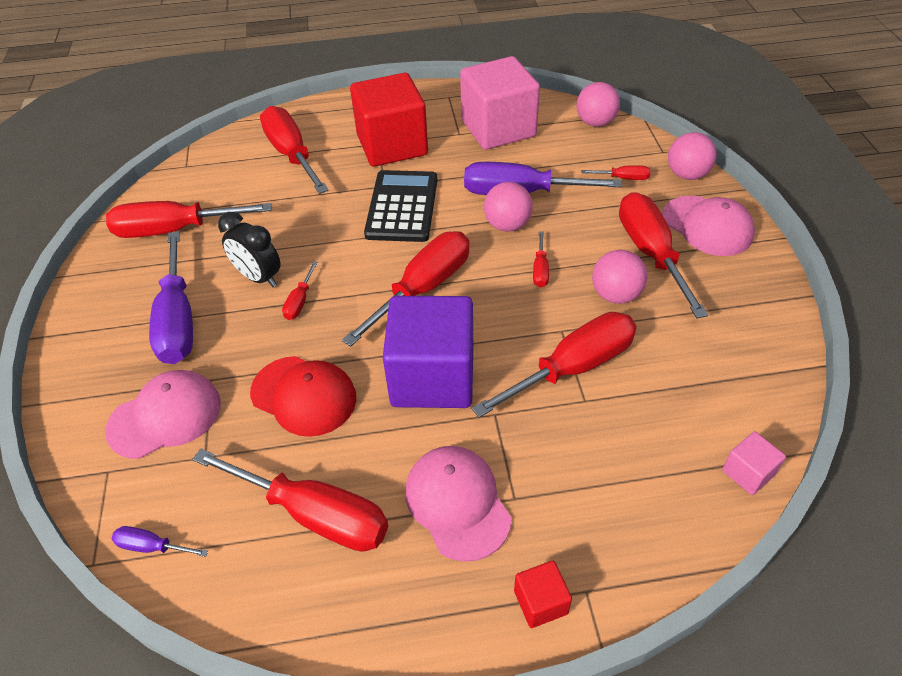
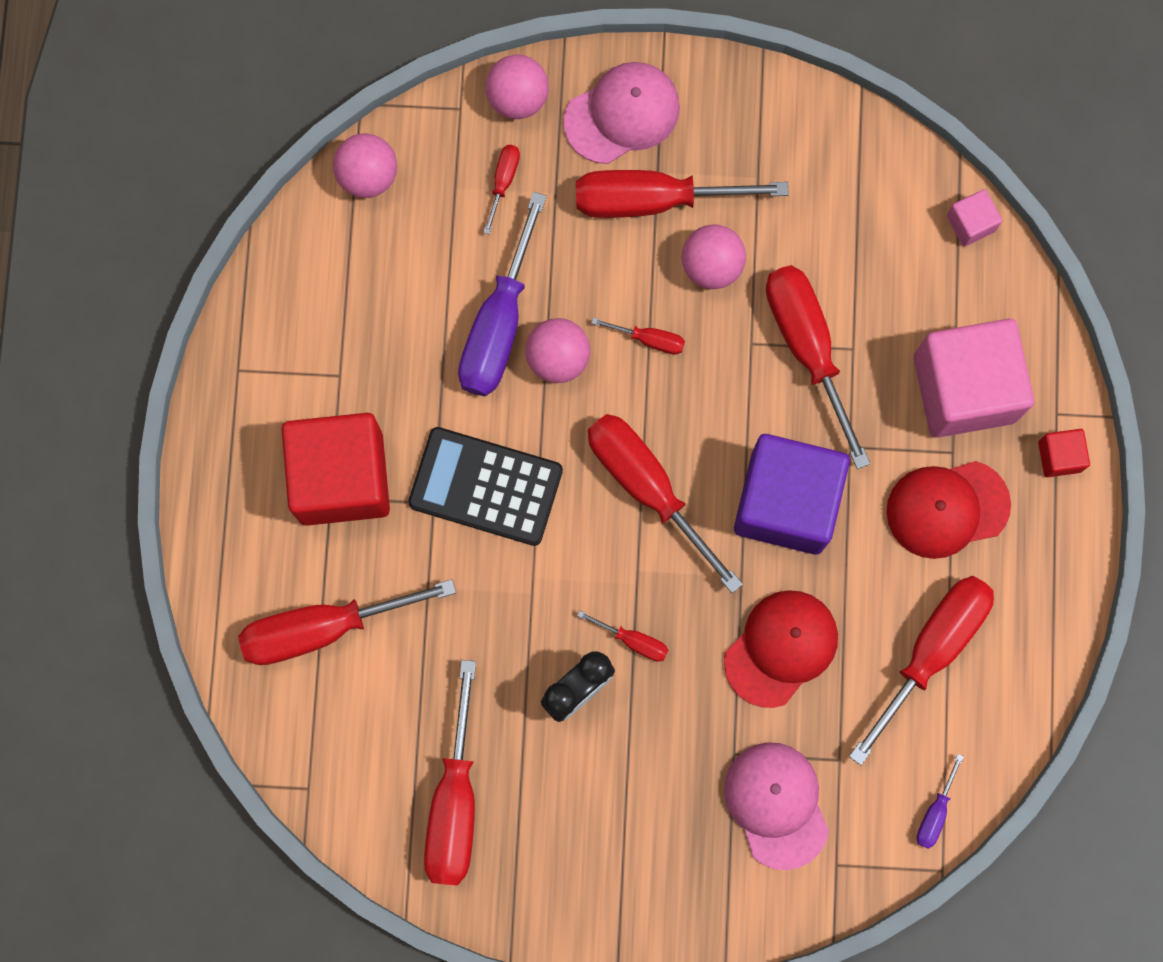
camera: 80 degrees left, 30 degrees up
purple screwdriver [149,231,193,364] -> none
pink cap [405,446,512,562] -> red cap [886,461,1011,559]
pink cube [460,56,540,150] -> pink cube moved to [914,319,1034,438]

